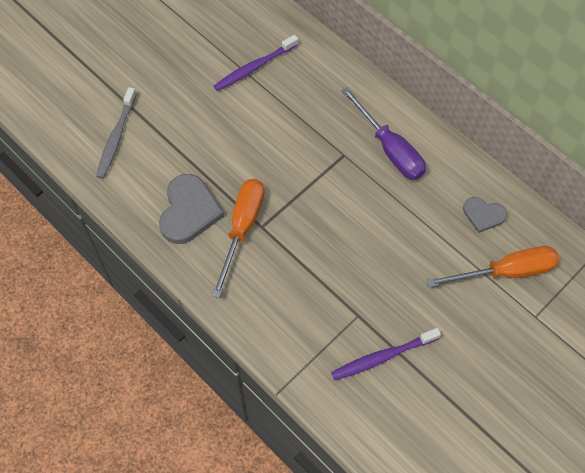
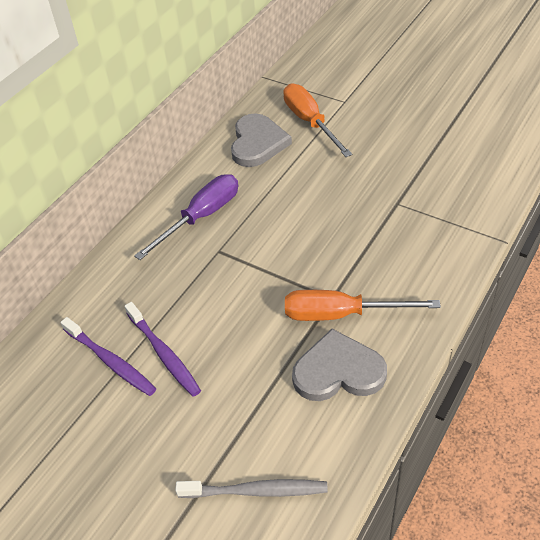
camera: 100 degrees left, 15 degrees down
purple toothbrush [331,328,441,380] -> purple toothbrush moved to [125,302,201,397]
grey heart [463,197,507,233] -> grey heart [231,113,292,167], size x1.71

